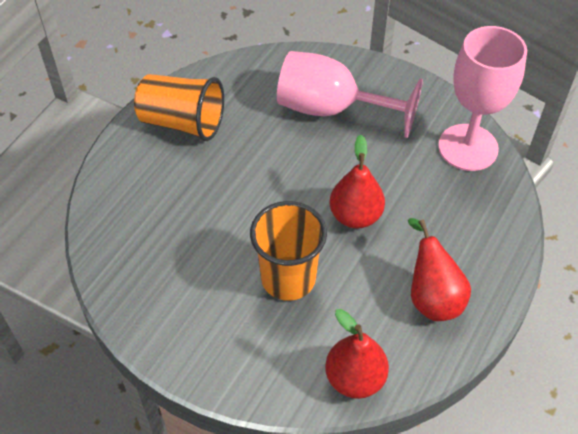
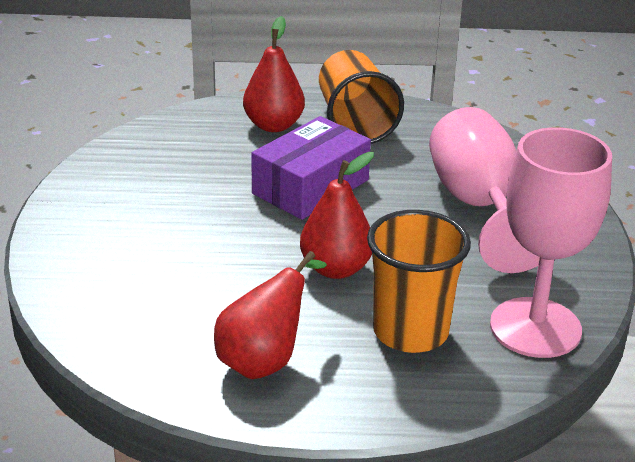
camera: 60 degrees right, 20 degrees down
orange cup [250,201,327,301] -> orange cup moved to [367,210,471,353]
red pear [325,309,389,399] -> red pear moved to [243,16,305,132]
none -> purple box [251,116,371,220]

